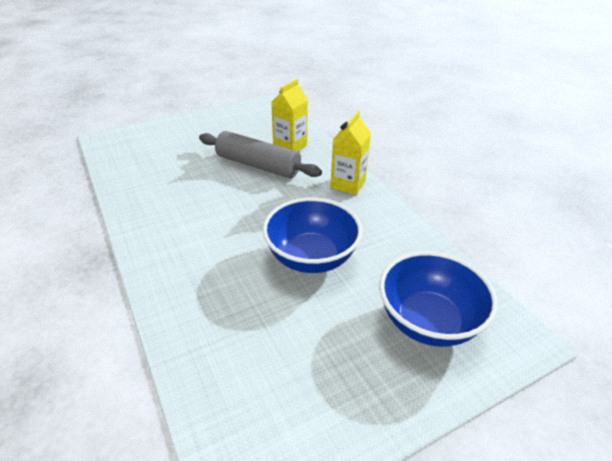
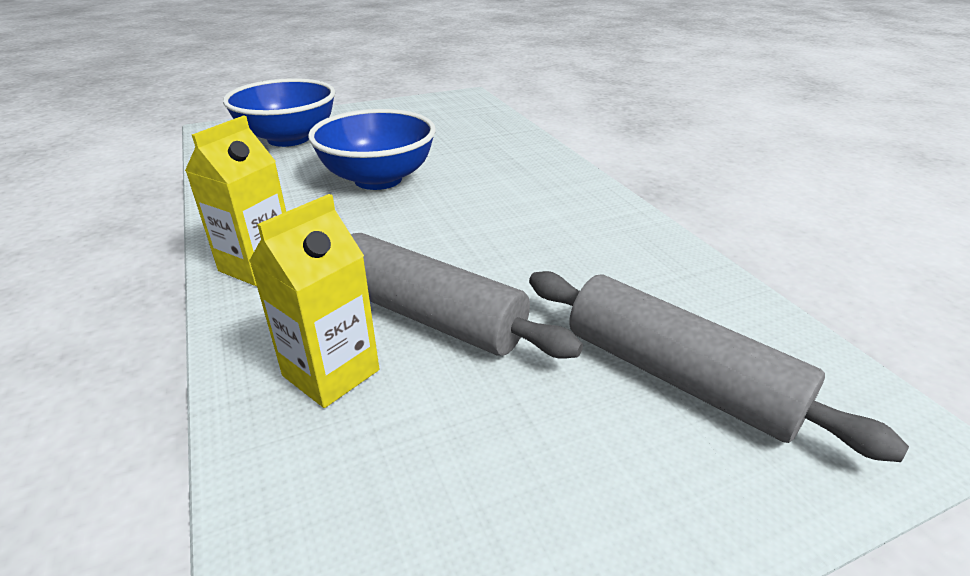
camera: 175 degrees left, 5 degrees down
none -> grey rolling pin [529,271,909,462]

